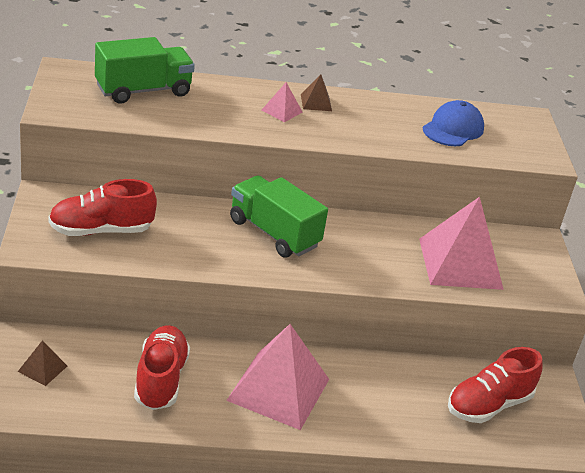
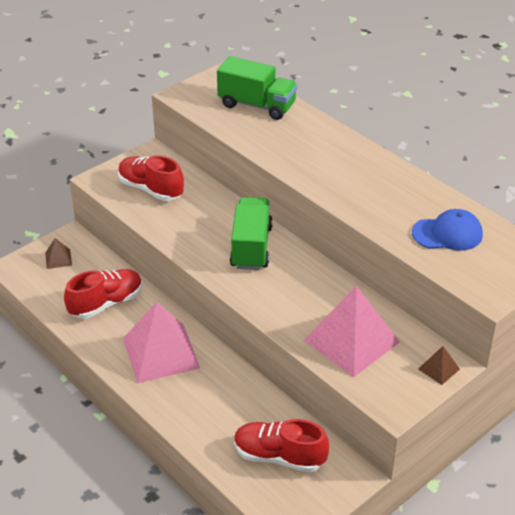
camera: 55 degrees right, 5 degrees up
pink pyramid [261,82,302,122] -> none
brown pyramid [301,74,332,111] -> brown pyramid moved to [418,346,460,385]

